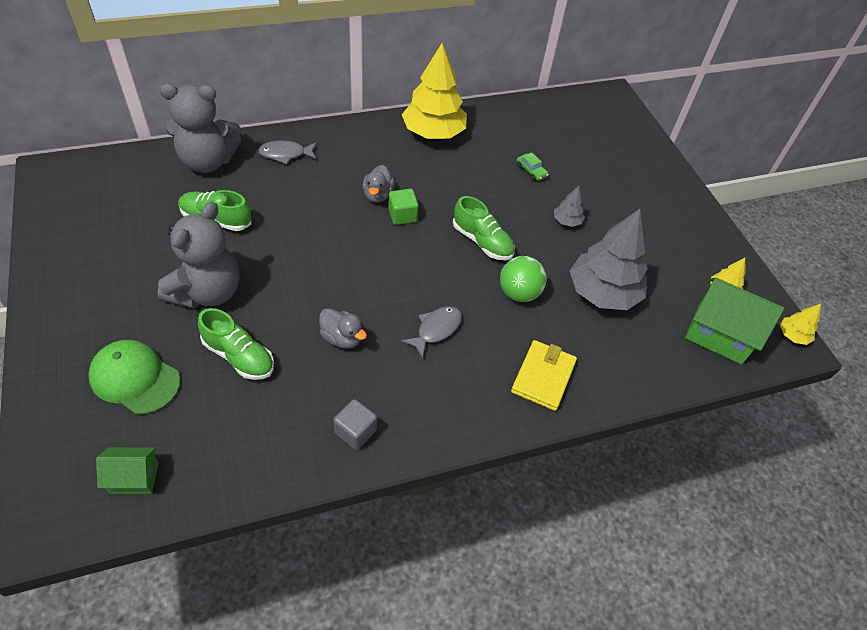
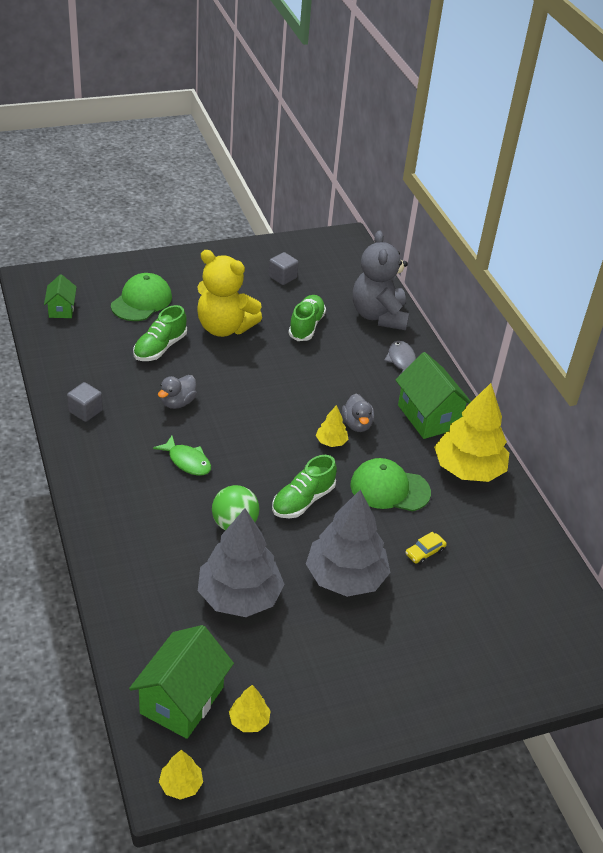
camera: 90 degrees right, 10 degrees down
grey teddy bear [157,202,240,309] -> yellow teddy bear [197,250,262,337]
grey duck [362,165,395,203] -> grey duck turned 105 degrees counterclockwise [342,394,374,432]
green cube [388,189,419,225] -> yellow tree [316,405,348,447]
grey fish [401,306,462,358] -> green fish [153,436,211,476]
yellow wallet [511,340,577,411] -> none
green car [517,152,549,181] -> yellow car [405,532,447,565]
grey tree [554,186,585,227] -> grey tree [306,490,391,597], size x2.26
none -> grey cube [269,252,299,285]
none -> green cap [350,458,431,511]
none -> green house [396,352,471,439]

